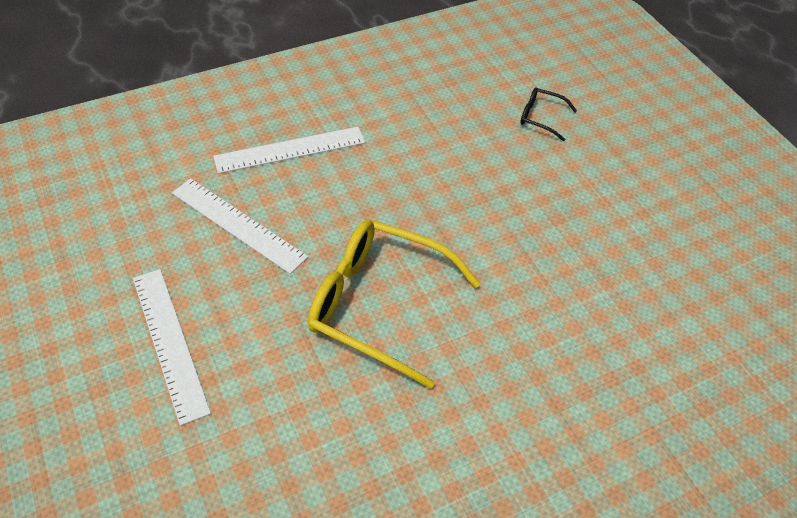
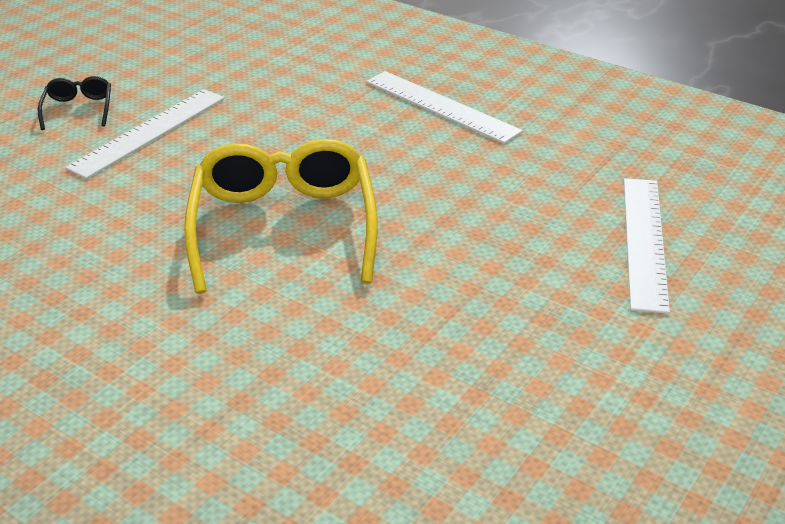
camera: 65 degrees right, 15 degrees down
white ruler [172,178,308,274] -> white ruler moved to [624,178,670,314]
black glasses [520,87,577,141] -> black glasses moved to [38,76,111,130]

